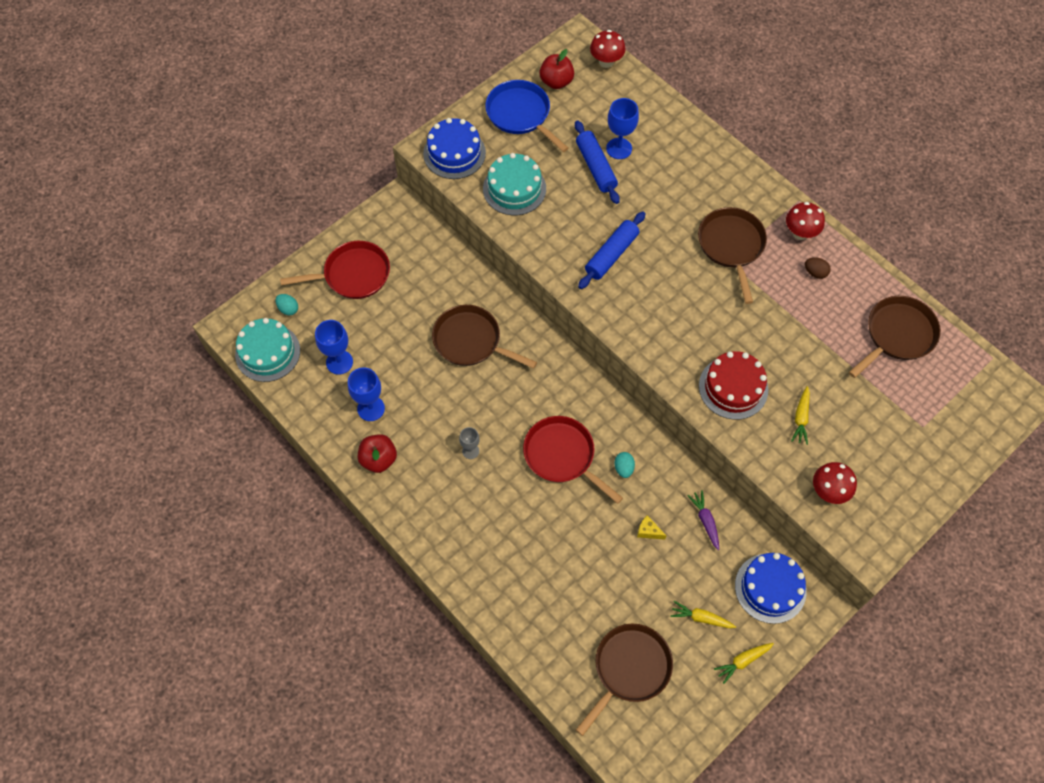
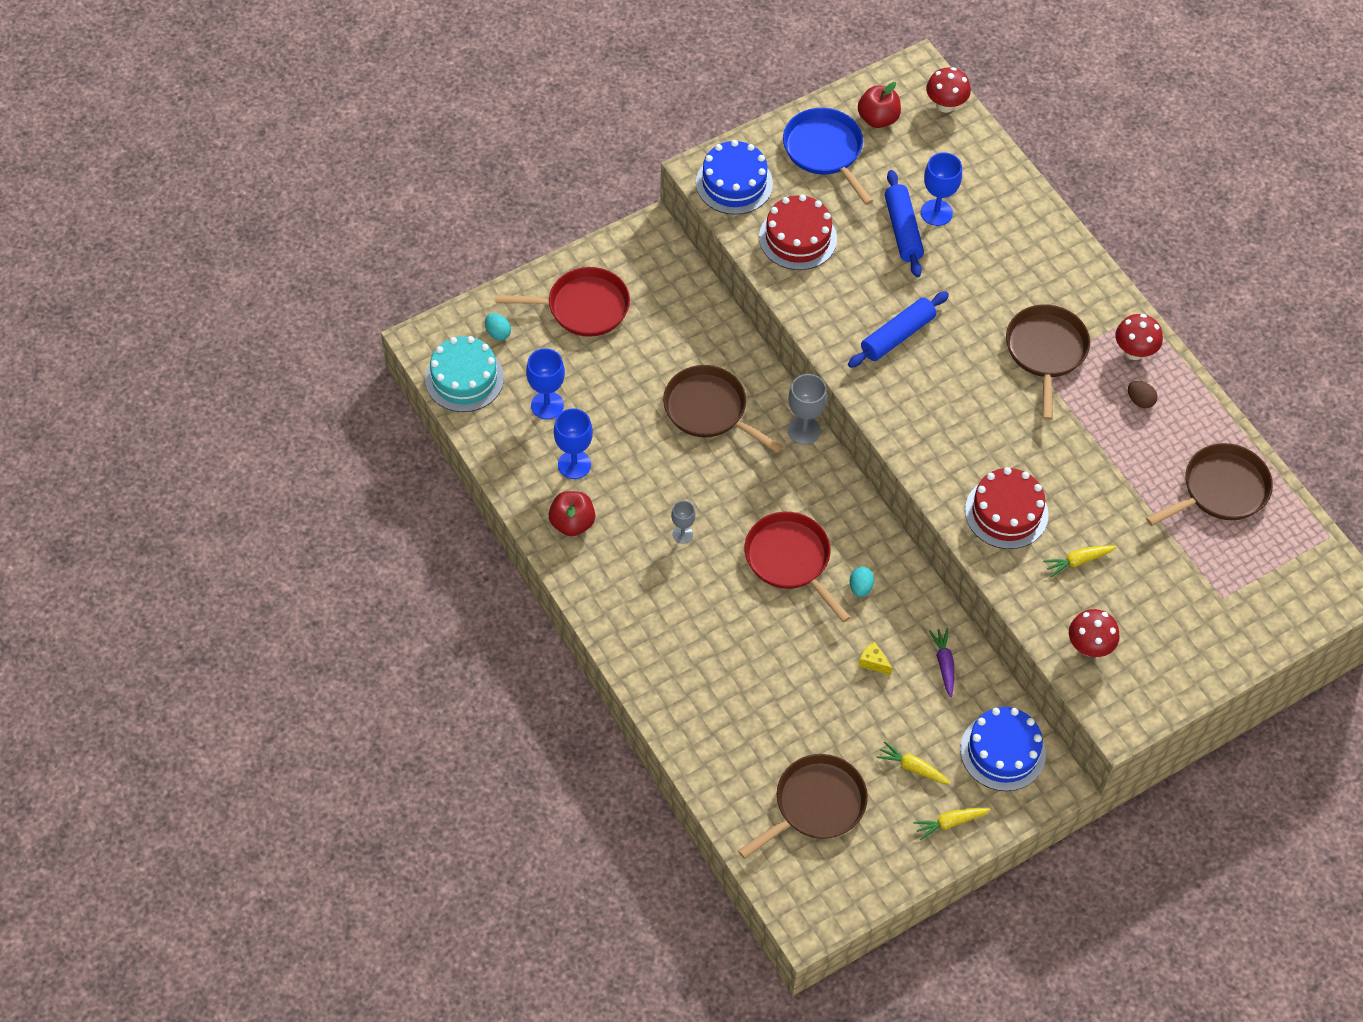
camera: 10 degrees right, 5 degrees down
turquoise cake [483,153,546,215] -> red cake [759,194,837,270]
yellow carrot [791,386,810,445] -> yellow carrot turned 45 degrees clockwise [1043,545,1117,577]
none -> grey goblet [788,374,827,445]

